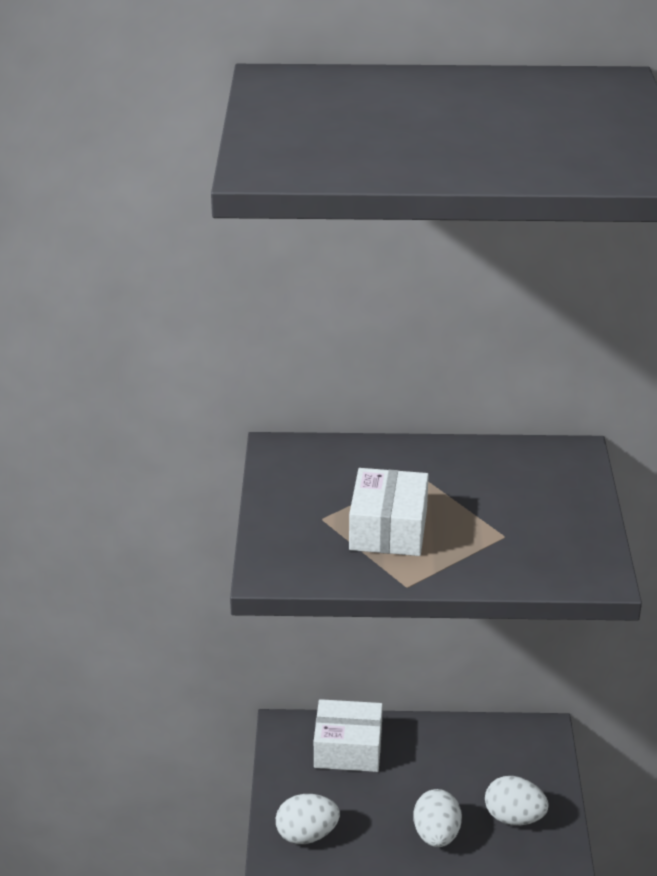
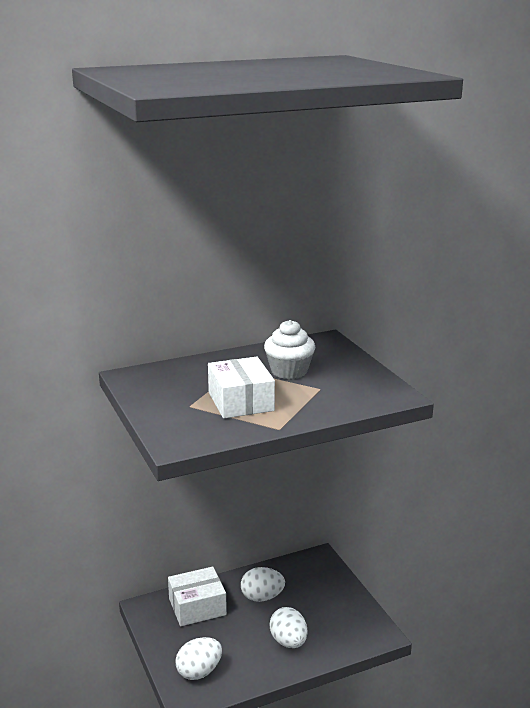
camera: 25 degrees left, 10 degrees down
white egg [485,776,549,825] -> white egg moved to [241,567,285,602]
none -> white cupcake [264,320,315,379]

